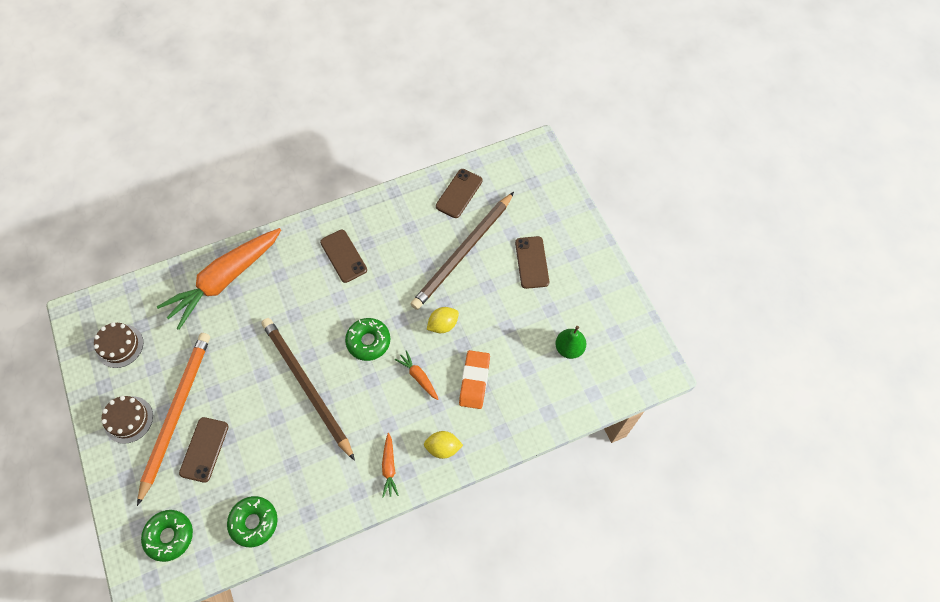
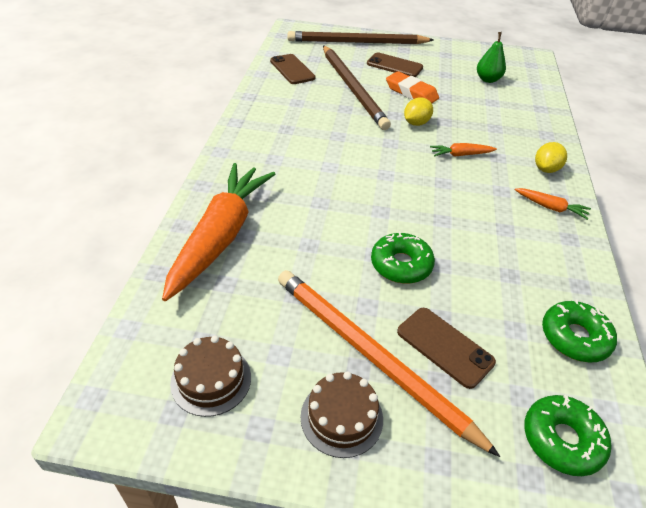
camera: 60 degrees left, 20 degrees down
orange carrot [157,228,281,330] -> orange carrot turned 150 degrees counterclockwise [162,163,275,301]
brown pencil [261,318,355,461] -> brown pencil moved to [288,31,434,44]
brown phone [320,230,367,283] -> none
green donut [345,318,390,361] -> green donut moved to [371,231,435,284]
yellow lemon [427,307,459,333] -> yellow lemon turned 45 degrees clockwise [404,98,433,126]
orange eraser [459,350,490,409] -> orange eraser moved to [386,71,439,103]

